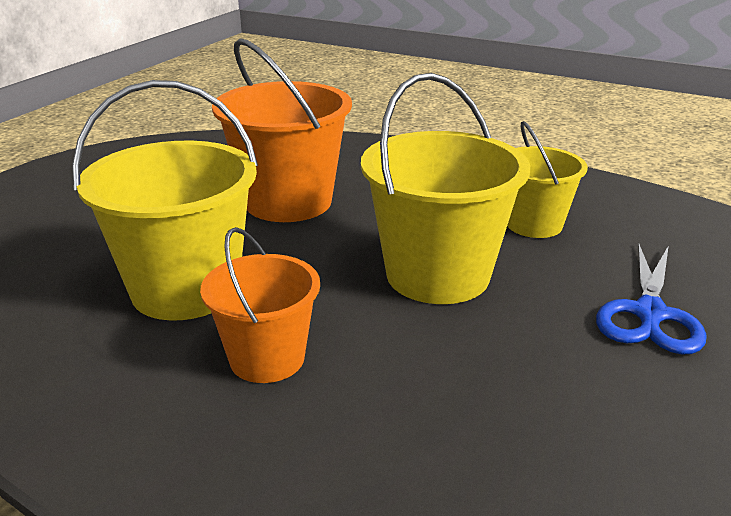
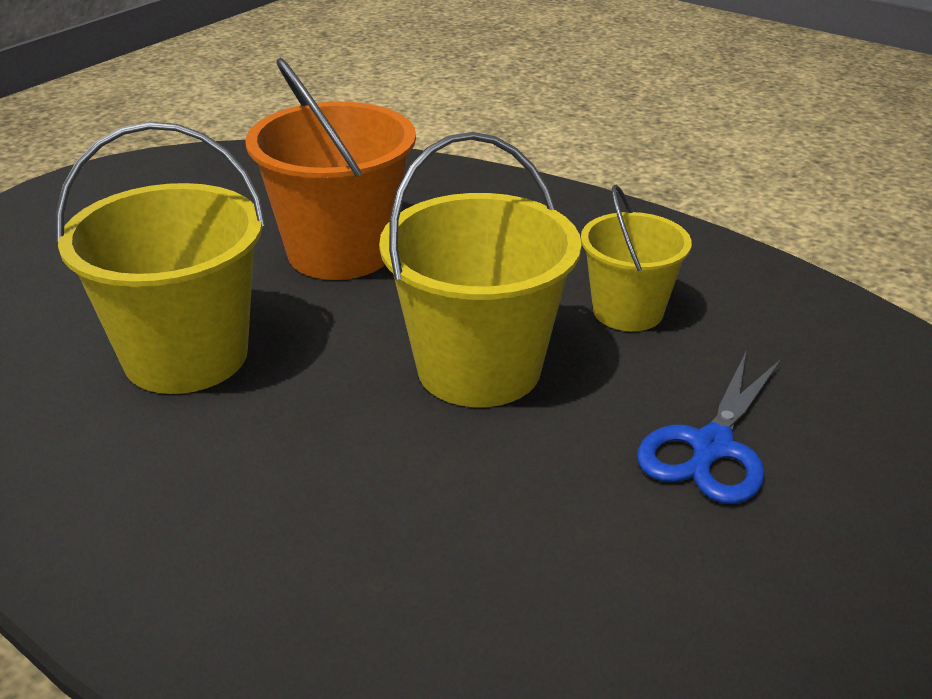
camera: 10 degrees right, 5 degrees up
orange bucket [200,227,320,383] -> none

